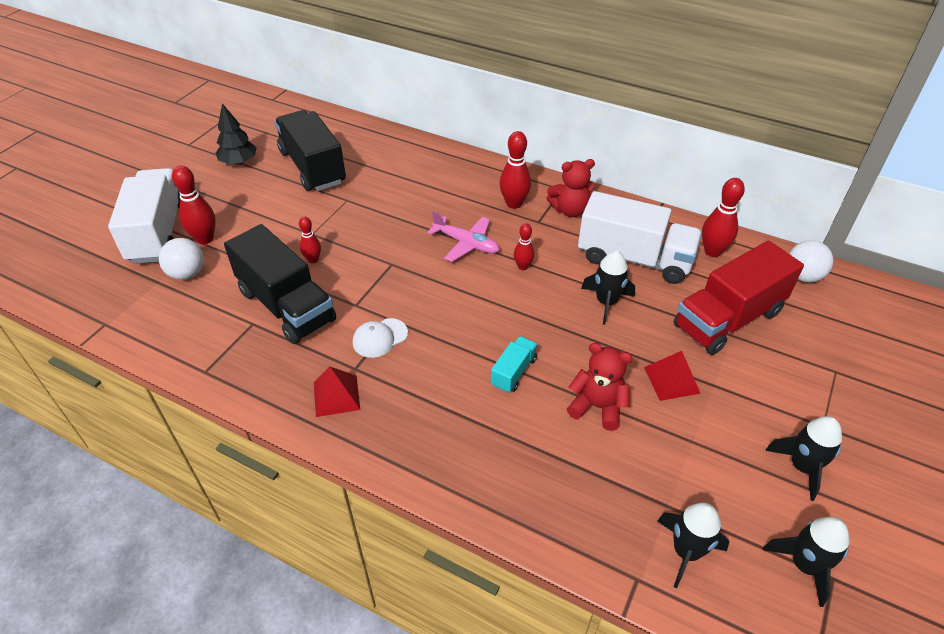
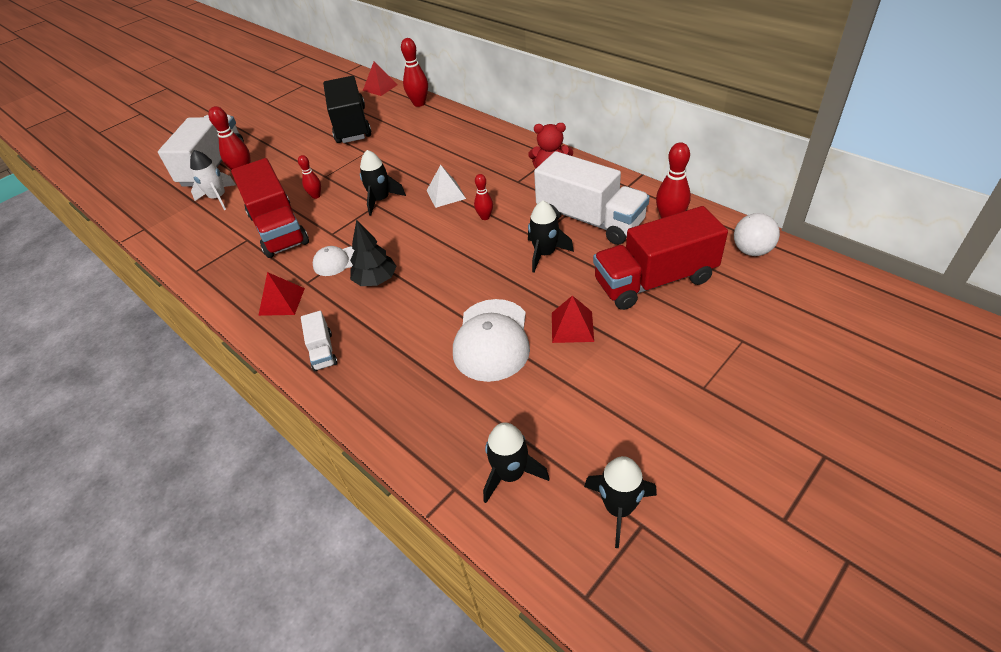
camera: 20 degrees right, 0 degrees up
white ball [159,238,204,280] -> white rocket [190,150,236,210]
black tree [216,103,257,165] -> black tree moved to [350,219,397,286]
black truck [224,224,336,344] -> red truck [231,158,309,258]
pink plane [428,211,499,262] -> white pyramid [427,165,466,208]
turquoise truck [491,336,538,393] -> none
red bowling pin [499,131,531,209] -> red bowling pin moved to [401,38,428,107]
red teddy bear [567,343,633,431] -> white cap [453,299,530,382]
black rocket [765,416,842,501] -> black rocket moved to [360,150,406,216]
none -> white truck [301,311,338,371]
none -> red pyramid [363,61,398,96]

